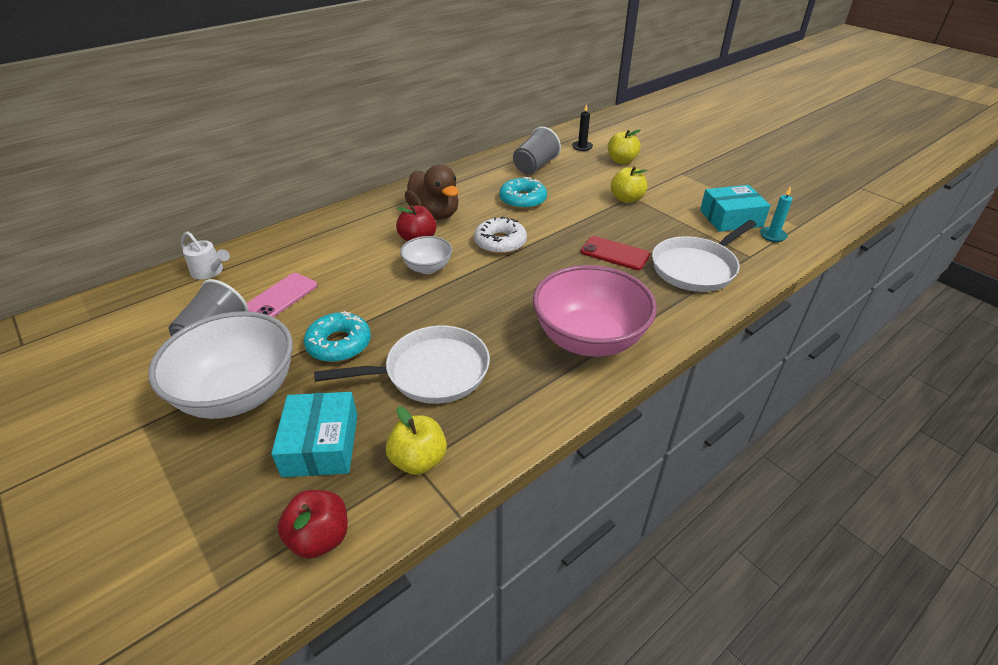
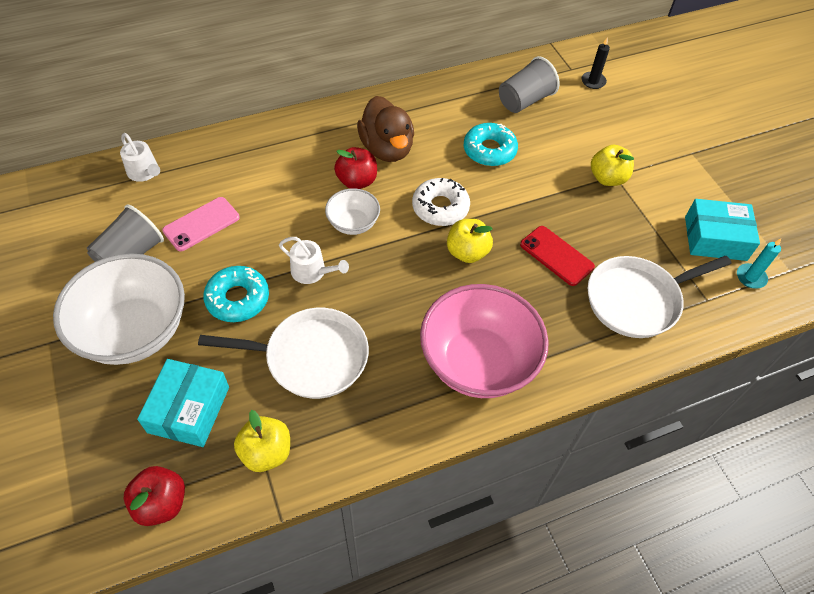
camera: 15 degrees right, 15 degrees up
yellow apple [608,129,641,164] -> yellow apple moved to [447,219,493,263]
none -> white watering can [279,237,349,284]

